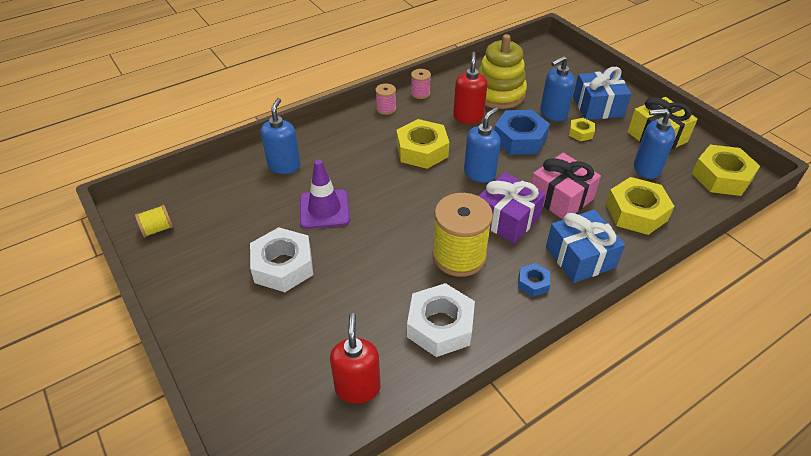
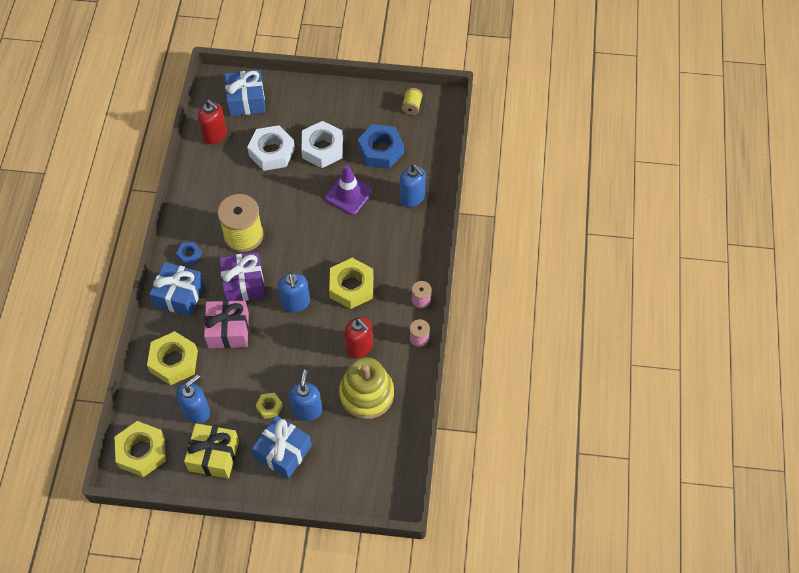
camera: 130 degrees right, 15 degrees up
white nut [407,283,475,357] -> white nut moved to [247,125,295,171]
blue nut [494,110,550,155] -> blue nut moved to [358,124,404,169]
none -> blue gift [225,70,265,116]

